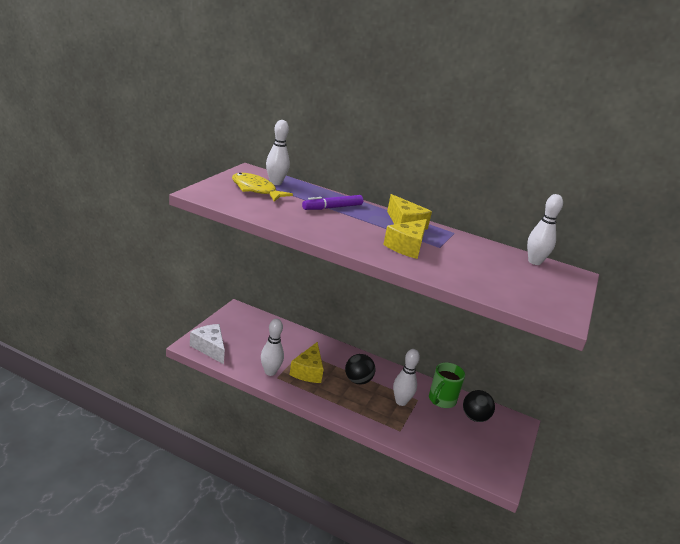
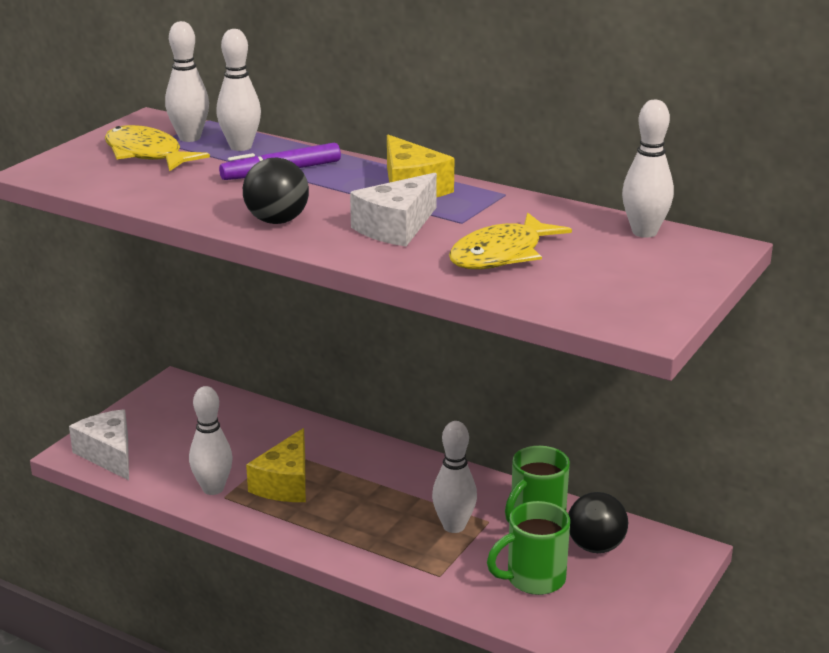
camera: 10 degrees right, 0 degrees up
black ball [345,354,375,384] -> black ball moved to [243,158,309,224]
yellow cheese [383,219,427,259] -> white cheese [350,173,437,246]
none -> white bowling pin [217,29,261,151]
none -> yellow fish [449,213,572,269]
none -> green mug [487,501,570,595]

